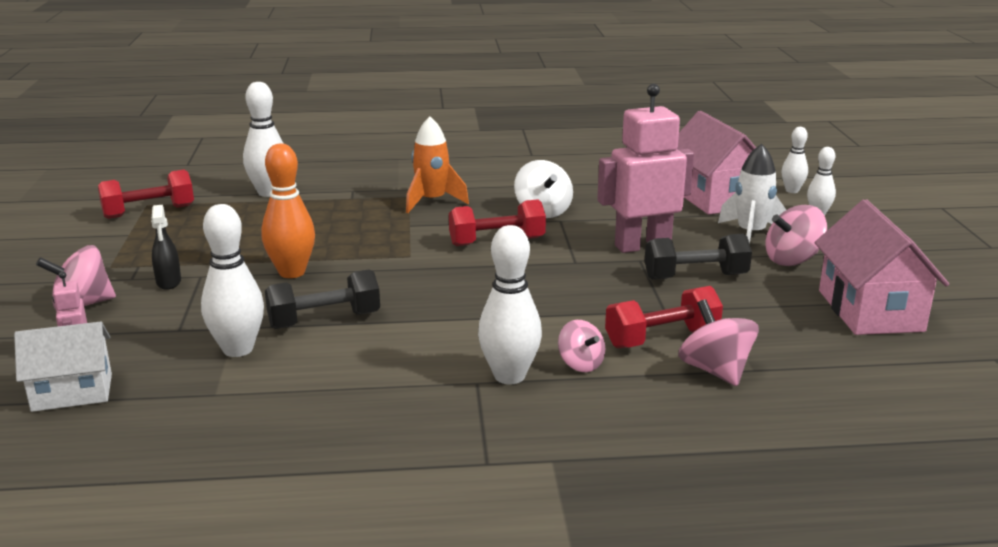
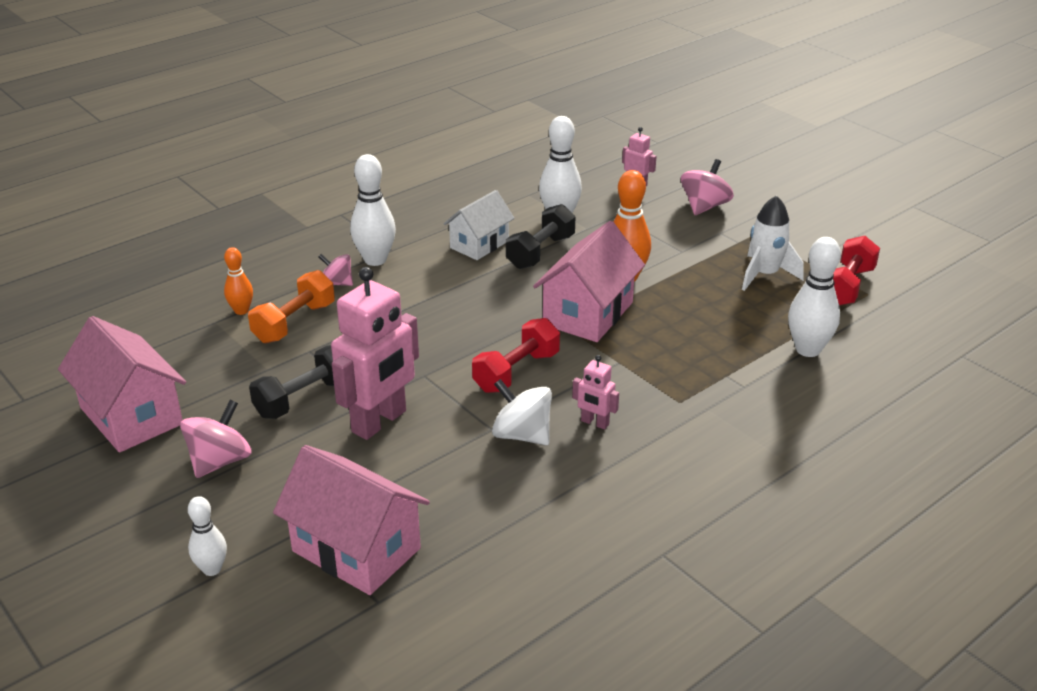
camera: 145 degrees right, 10 degrees up
white house [14,322,112,412] -> white house moved to [443,190,514,260]
black spray bottle [151,205,181,290] -> none
orange rocket [406,116,469,213] -> none
red dumbbell [605,286,723,348] -> orange dumbbell [248,270,335,343]
pink spinning top [678,299,759,386] -> orange bowling pin [224,247,253,315]
white rocket [718,144,786,244] -> white rocket moved to [742,195,804,291]
white bowling pin [782,127,808,193] -> none
none -> pink house [533,221,645,342]
none -> pink robot [572,355,619,430]

